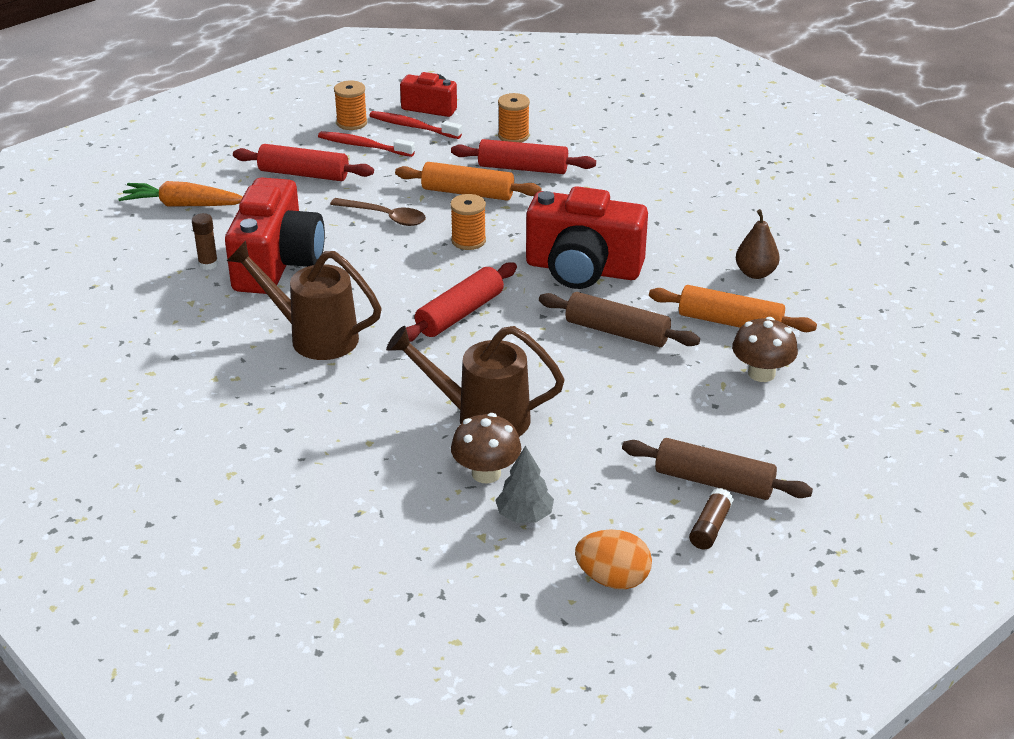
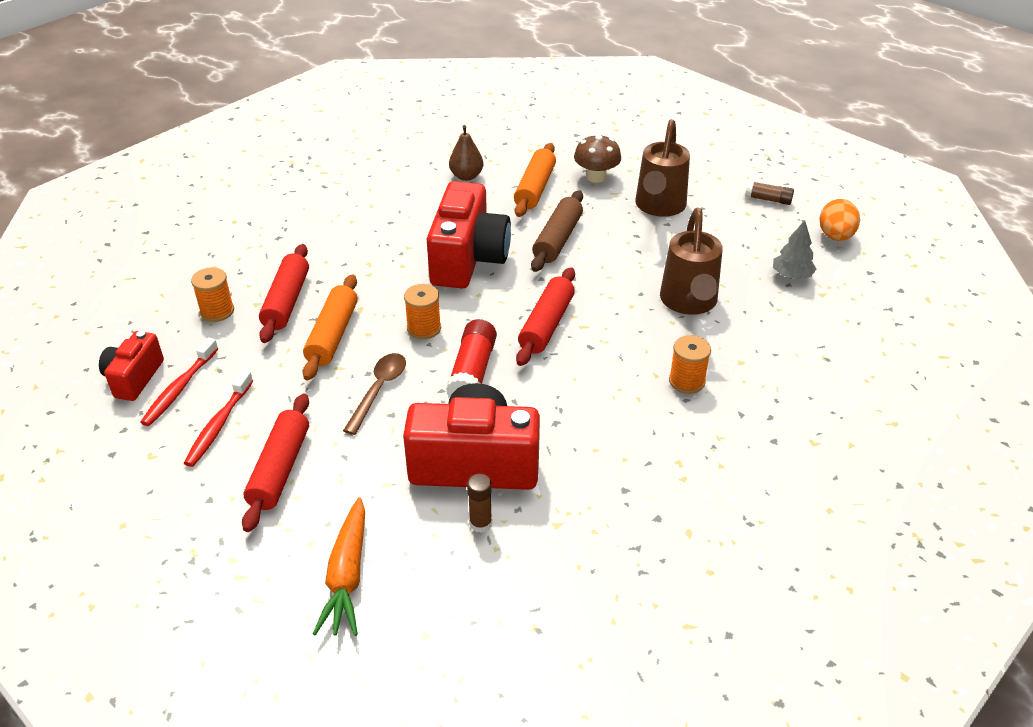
camera: 95 degrees left, 5 degrees up
brown watering can [227,241,382,360] -> brown watering can moved to [635,119,690,217]
orange spool [334,80,367,130] -> orange spool moved to [669,335,711,394]
red rolling pin [406,262,517,342] -> red rolling pin turned 75 degrees clockwise [516,267,575,366]
brown mushroom [451,413,521,483] -> none
brown rolling pin [622,438,813,500] -> none
none -> red glue stick [446,319,497,398]

